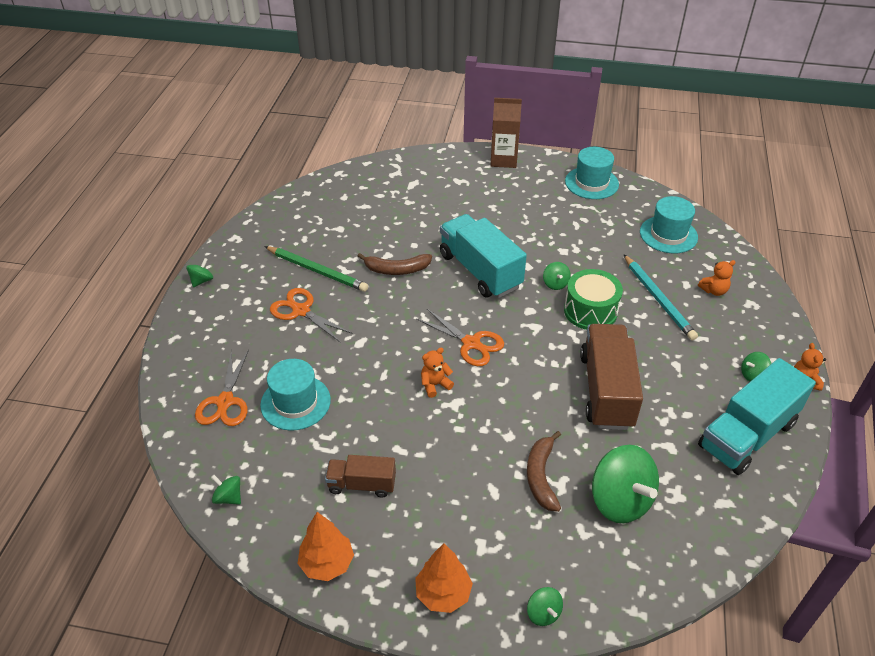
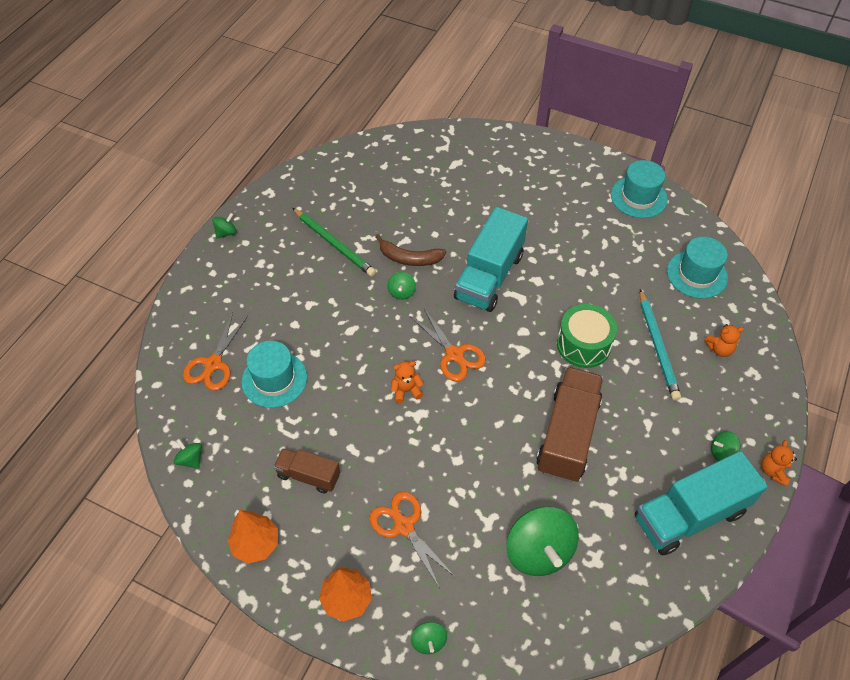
camera: 15 degrees right, 10 degrees up
orange scissors [270,288,352,343] -> orange scissors moved to [369,491,455,589]
turquoise truck [440,214,527,298] -> turquoise truck turned 135 degrees counterclockwise [454,207,528,312]
brown carton [490,98,522,168] -> none
brown banana [527,431,561,512] -> none
green spinning top [543,262,571,290] -> green spinning top moved to [387,272,416,300]

